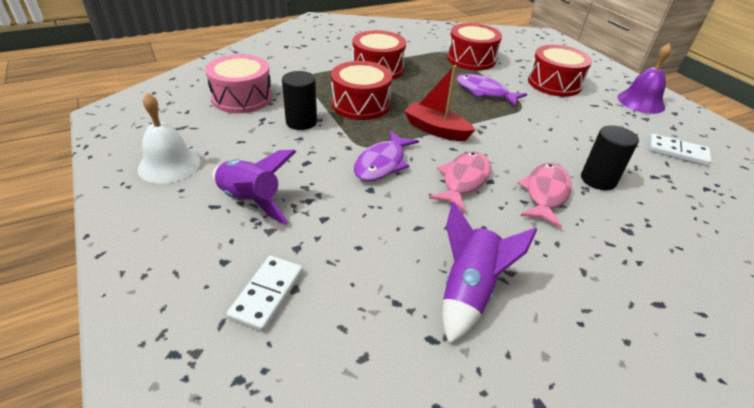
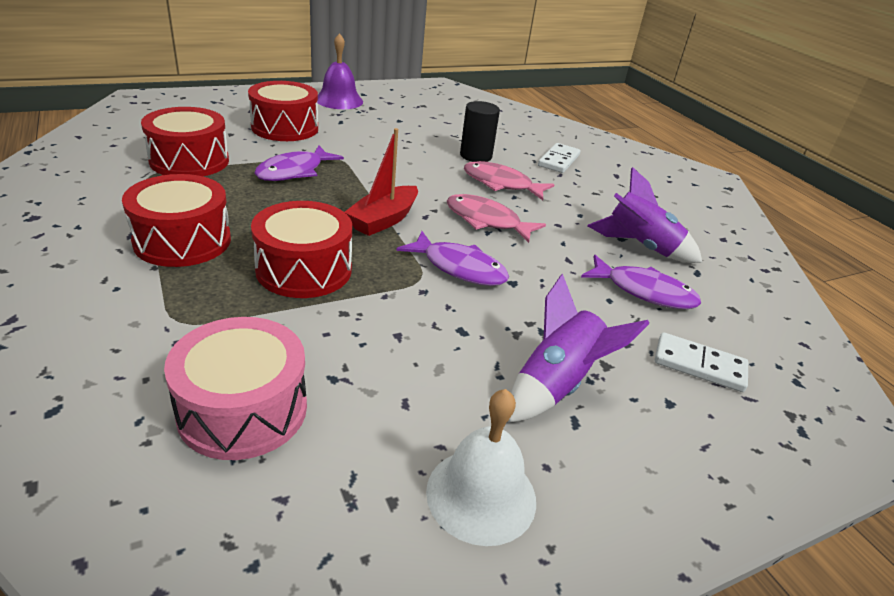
camera: 90 degrees left, 5 degrees down
black cylinder [282,71,317,130] -> none
white domino [649,134,712,166] -> white domino moved to [538,143,580,173]
none -> purple fish [581,255,701,309]

